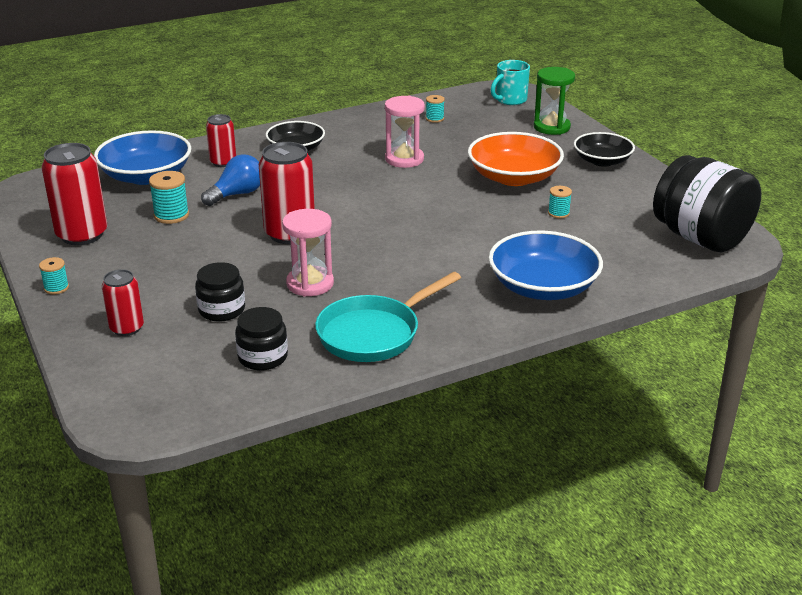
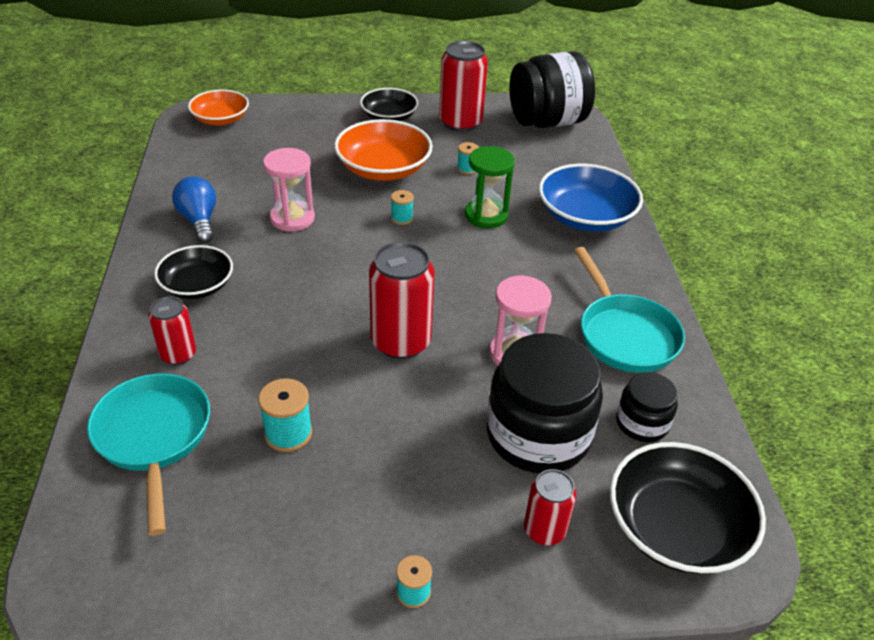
camera: 70 degrees left, 10 degrees up
red can [41,143,107,245] -> red can moved to [439,41,488,132]
blue bowl [94,130,191,185] -> turquoise pan [87,374,210,536]
black jar [195,262,245,322] -> black jar [487,333,603,473], size x1.92
blue light bulb [201,154,260,206] -> blue light bulb moved to [172,176,216,243]
turquoise spool [426,95,445,123] -> turquoise spool moved to [391,190,414,225]
turquoise mug [491,60,530,105] -> orange bowl [188,89,249,126]
green hourglass [534,67,575,135] -> green hourglass moved to [465,146,515,228]
none -> black bowl [610,442,766,574]

